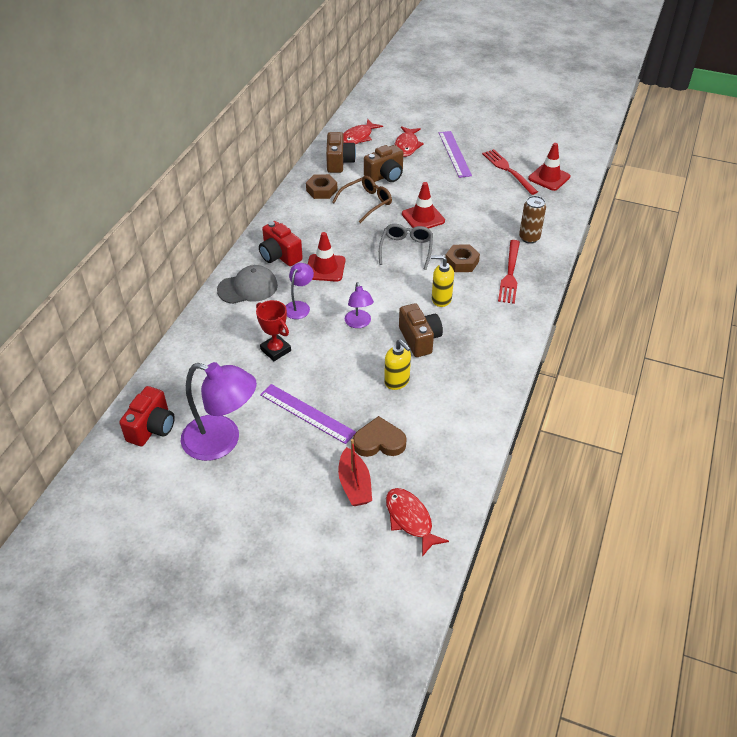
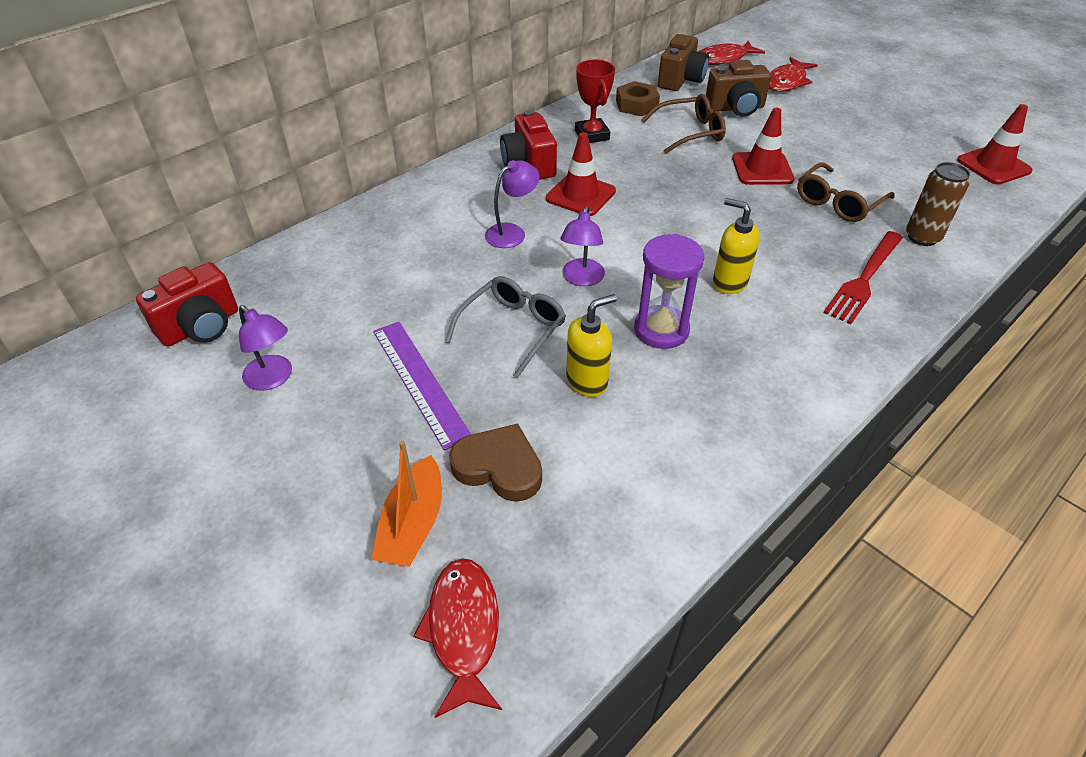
camera: 25 degrees right, 0 degrees up
purple lamp [180,362,257,461] -> purple lamp [239,305,292,391], size x0.52
grey cap [217,265,278,304] -> none
red trophy [256,300,291,361] -> red trophy moved to [575,60,615,143]
red boat [338,439,372,506] -> orange boat [371,441,442,567]
grey glasses [379,224,433,270] -> grey glasses moved to [445,276,566,378]
yellow soap dispenser [384,339,411,390] -> yellow soap dispenser turned 105 degrees counterclockwise [566,294,617,397]
brown camera [399,303,443,357] -> purple hourglass [634,234,704,349]
purple ruler [439,131,472,178] -> none
brown nut [445,244,480,272] -> none
red fork [482,149,538,195] -> none
none -> brown glasses [797,162,895,222]

